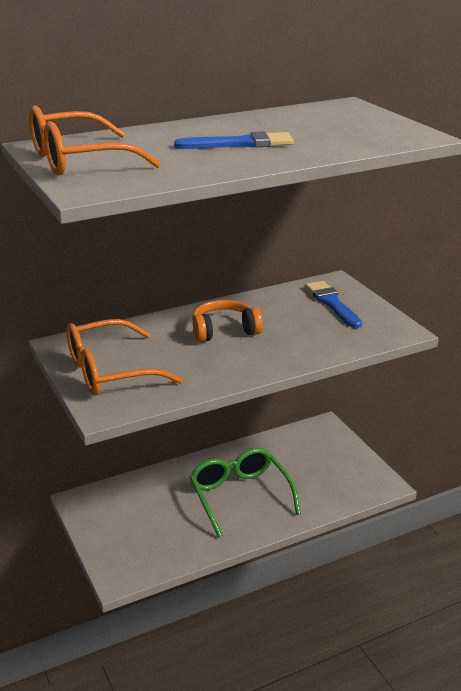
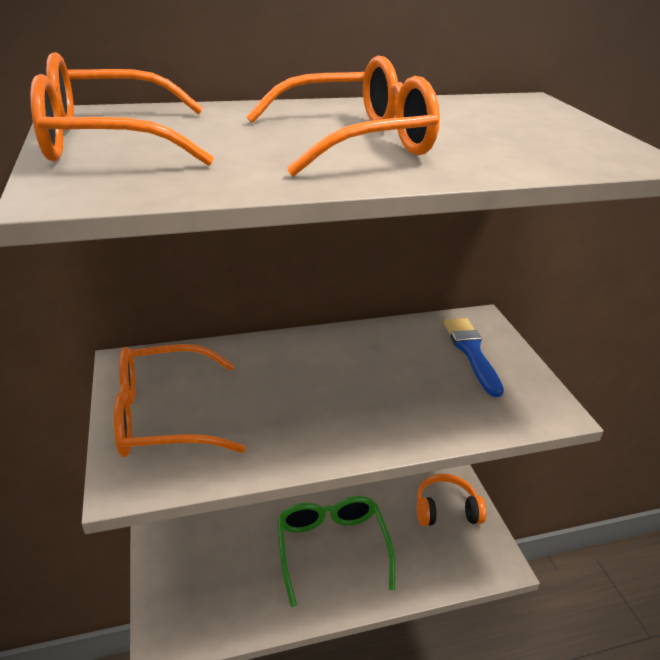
camera: 10 degrees right, 5 degrees up
blue brush [174,131,294,149] -> orange glasses [246,56,440,177]
orange headphones [192,300,263,342] -> orange headphones moved to [417,474,486,526]

